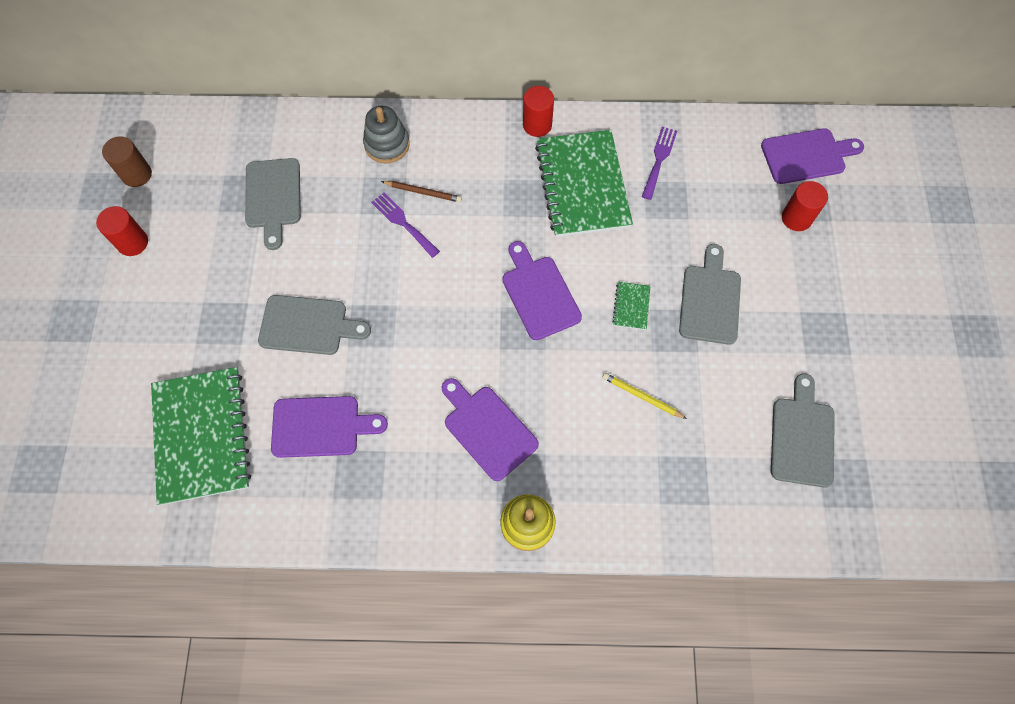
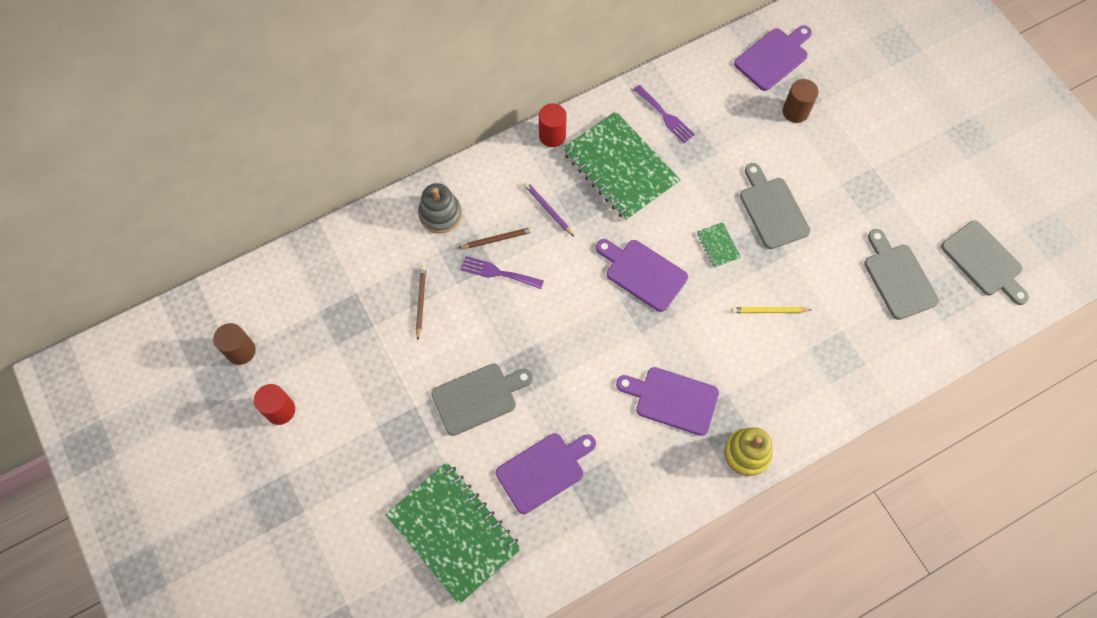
camera: 30 degrees left, 0 degrees up
grey cutting board [245,158,301,250] -> grey cutting board moved to [941,220,1029,305]
purple fork [642,127,677,200] -> purple fork turned 150 degrees clockwise [634,85,695,143]
red cylinder [782,181,828,231] -> brown cylinder [783,79,819,123]
none -> brown pencil [416,265,426,340]
none -> purple pencil [524,182,574,236]

